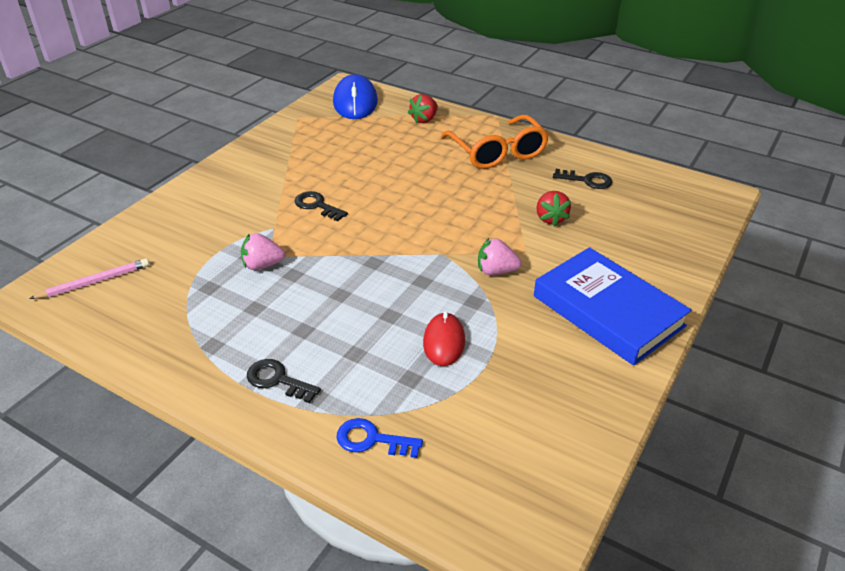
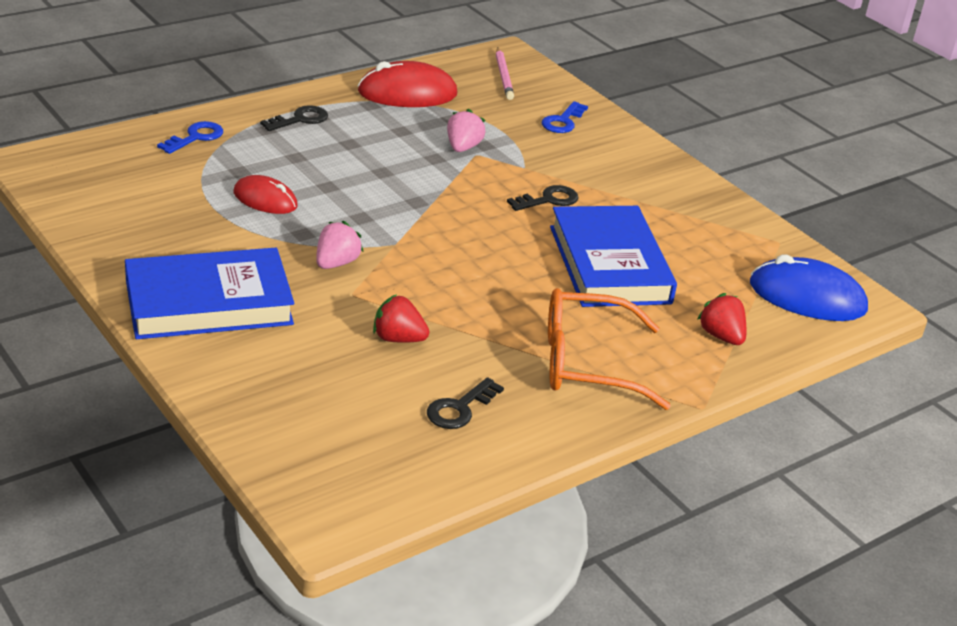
camera: 110 degrees right, 5 degrees down
none -> red mouse [358,61,457,107]
none -> blue key [542,101,588,133]
none -> blue book [550,206,677,307]

